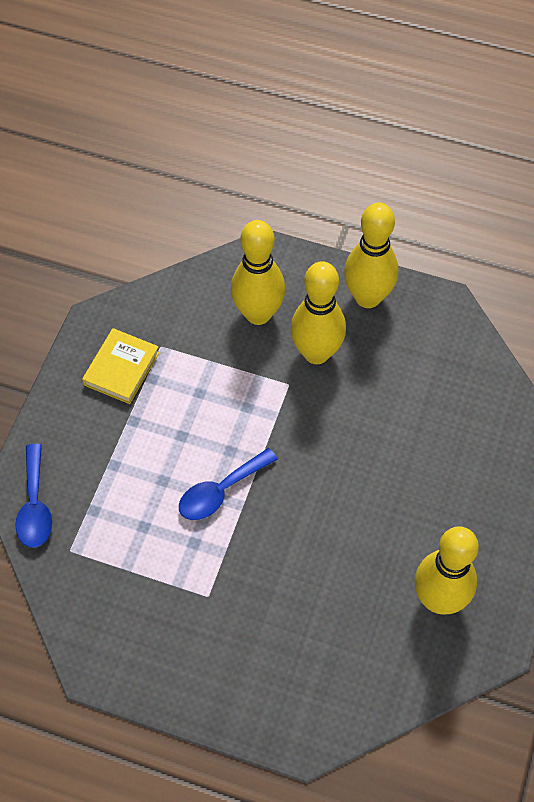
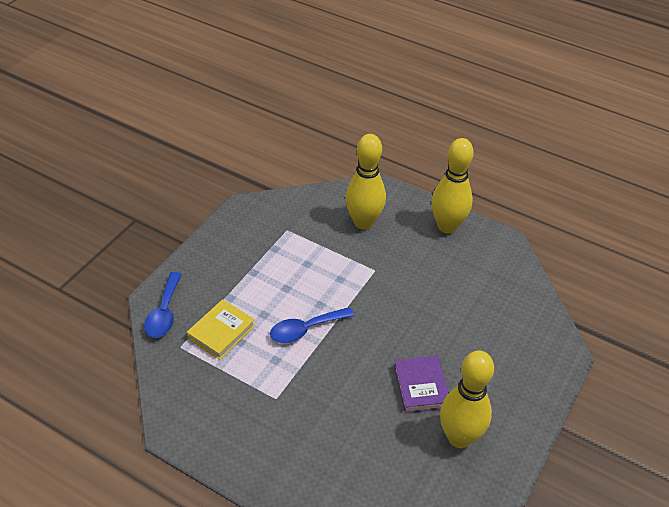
camera: 10 degrees right, 15 degrees down
yellow book [82,328,159,404] -> yellow book moved to [187,299,255,360]
yellow bowling pin [290,261,346,364] -> none
none -> purple book [394,356,449,413]

